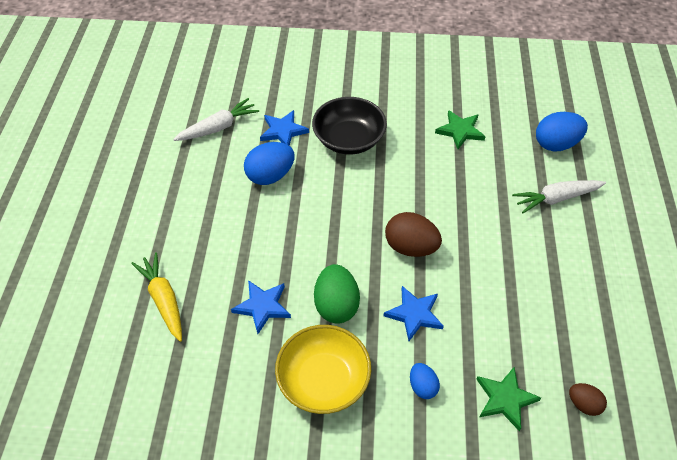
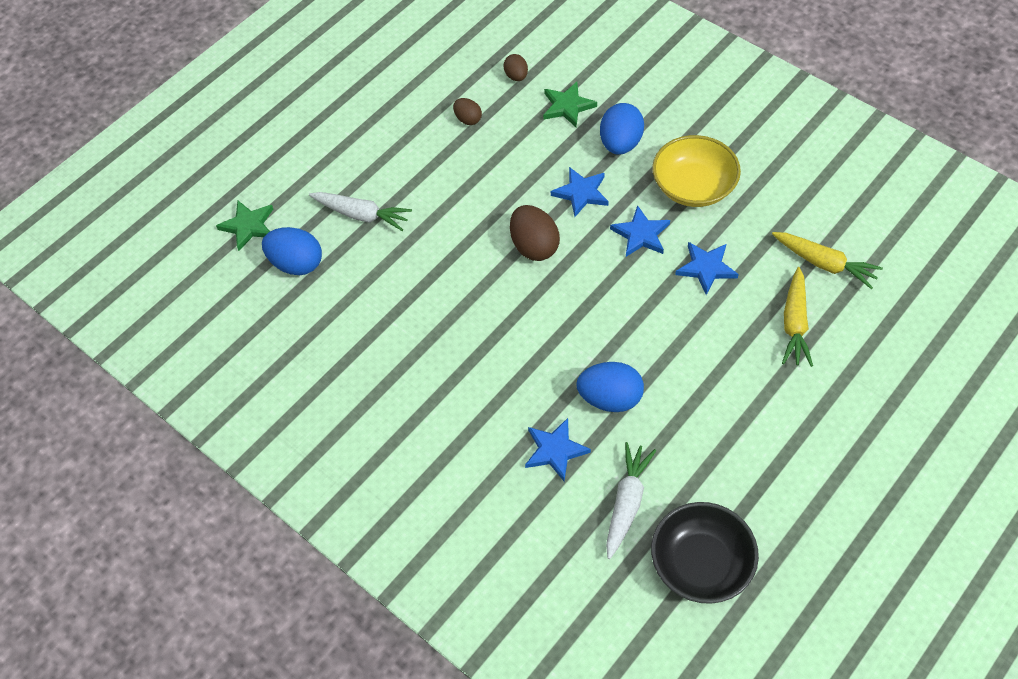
camera: 140 degrees left, 5 degrees up
white carrot [173,98,259,141] -> white carrot turned 105 degrees clockwise [606,442,656,559]
black bowl [312,97,387,155] -> black bowl moved to [651,502,759,604]
green egg [314,264,360,324] -> blue star [610,205,670,257]
blue egg [410,363,440,399] -> blue egg [600,103,644,155], size x1.76
green star [435,110,486,149] -> green star moved to [216,201,273,251]
none -> brown egg [453,98,482,125]
none -> yellow carrot [772,232,883,289]

